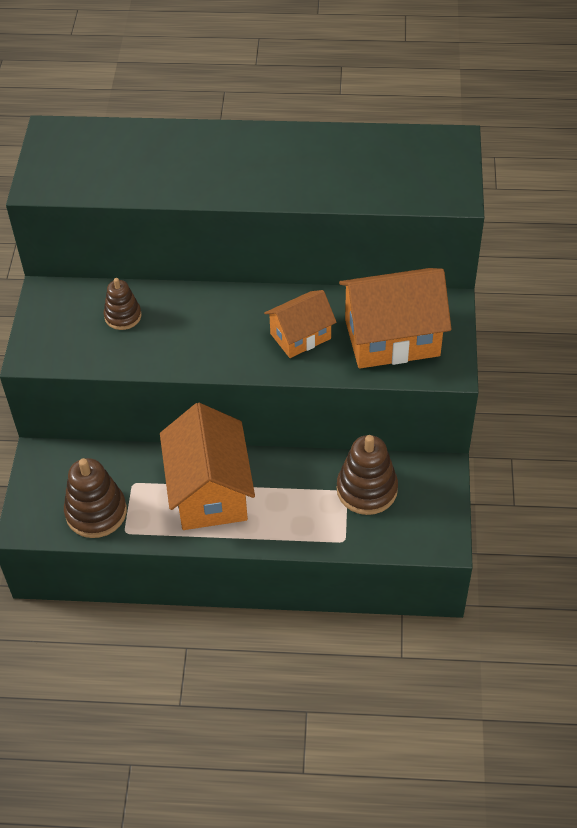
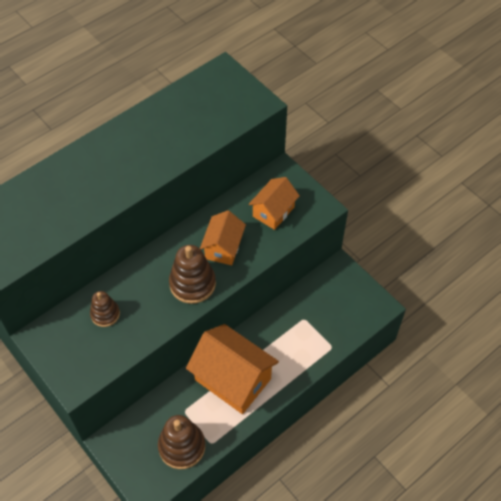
camera: 45 degrees left, 5 degrees up
brown stacking toy [337,435,398,515] -> brown stacking toy moved to [169,245,216,304]
orange house [339,268,451,369] -> orange house [248,177,300,230], size x0.59

